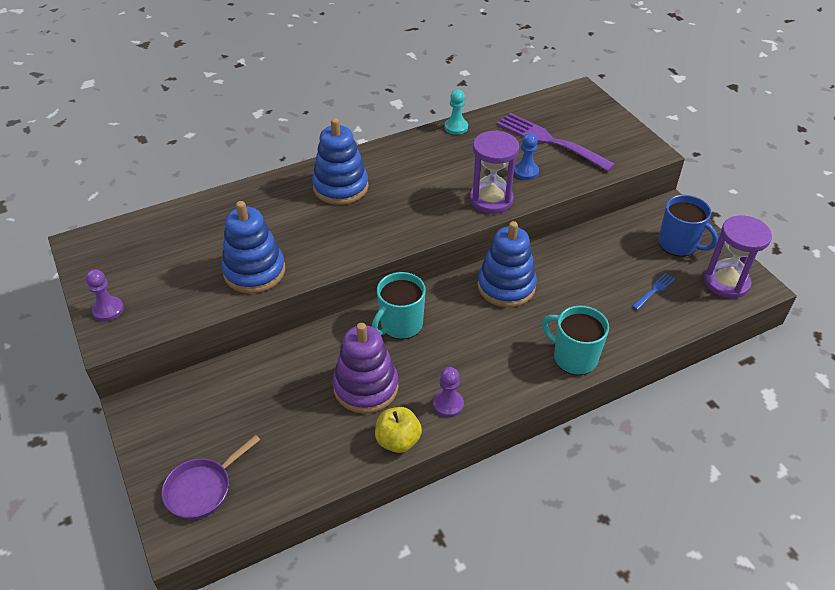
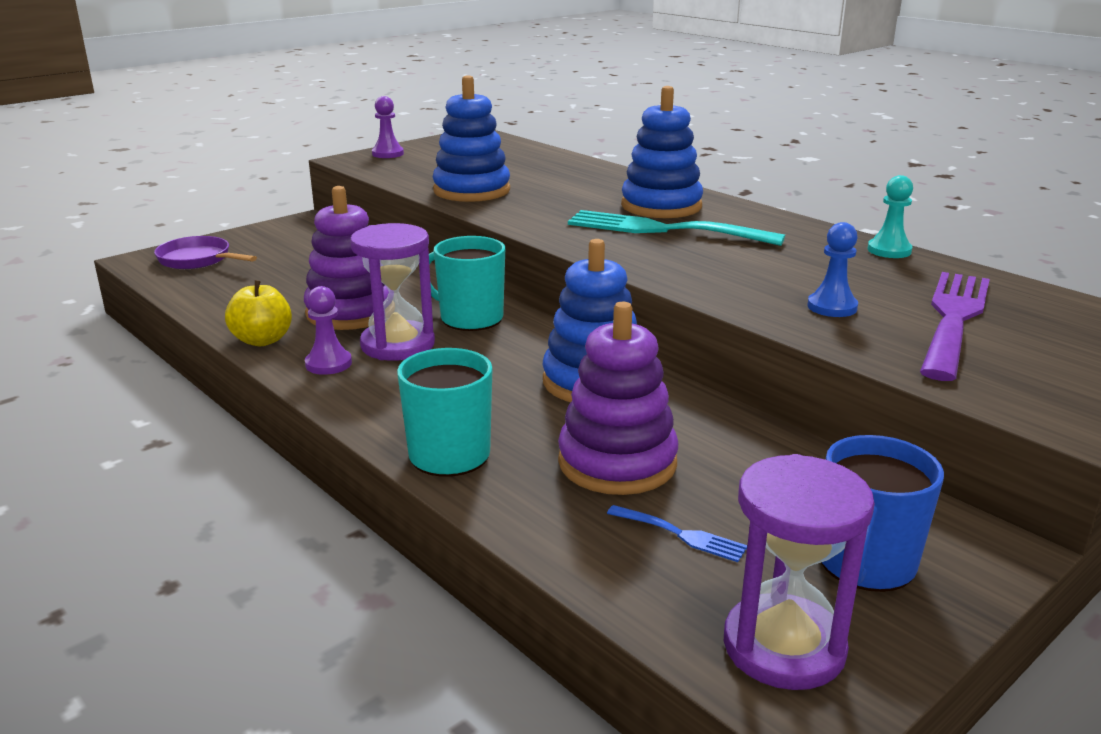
camera: 75 degrees right, 20 degrees down
purple hourglass [470,130,519,214] -> purple hourglass moved to [350,223,435,361]
none -> purple stacking toy [558,302,678,495]
none -> turquoise fork [568,210,785,246]

